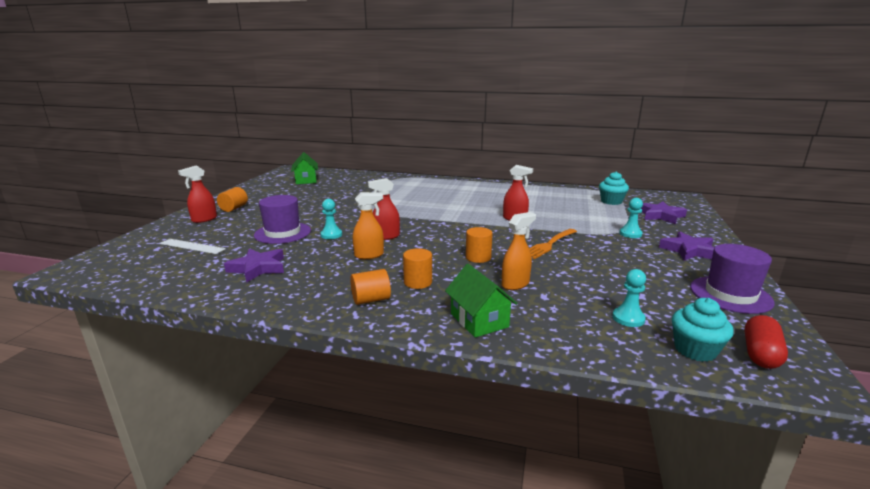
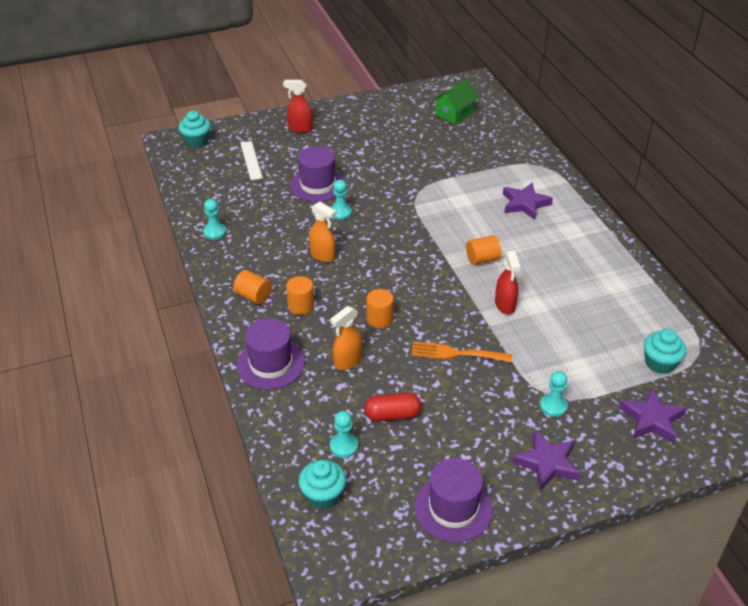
camera: 55 degrees right, 20 degrees up
orange cylinder [217,187,248,212] -> orange cylinder moved to [466,235,501,265]
purple star [224,249,284,283] -> purple star moved to [503,183,553,220]
red spray bottle [368,178,400,240] -> none
green house [445,264,518,338] -> purple hat [237,318,305,389]
orange spray bottle [502,212,536,290] -> orange spray bottle turned 120 degrees clockwise [330,306,362,370]
red capsule [745,315,788,369] -> red capsule moved to [364,393,421,422]
none -> turquoise cupcake [179,111,211,148]
none -> turquoise pawn [203,199,226,239]

